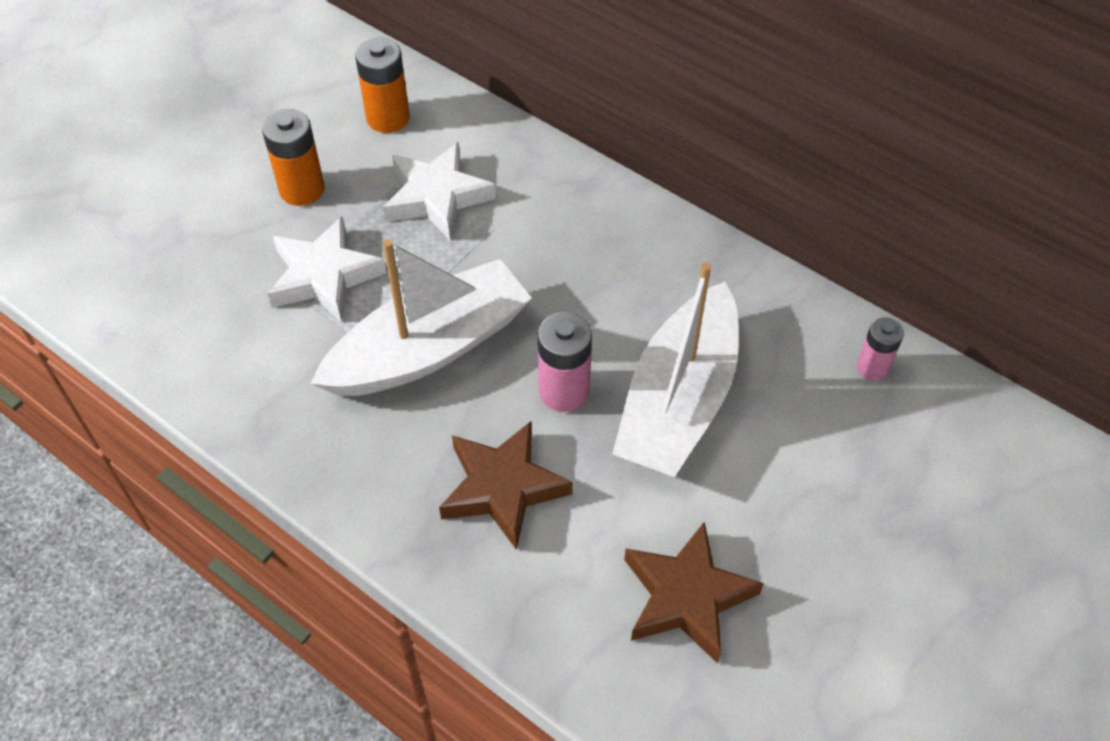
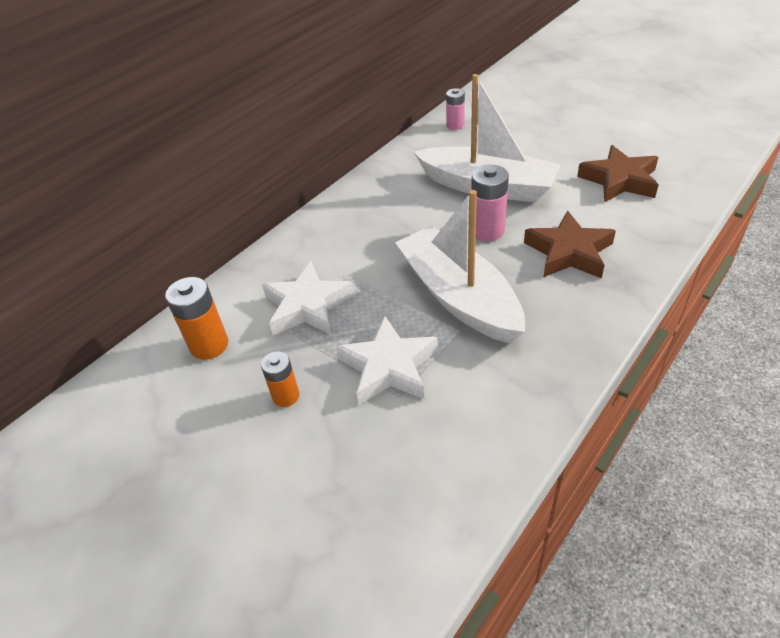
camera: 85 degrees left, 10 degrees down
orange battery [262,109,325,206] -> orange battery [261,352,299,407], size x0.65

